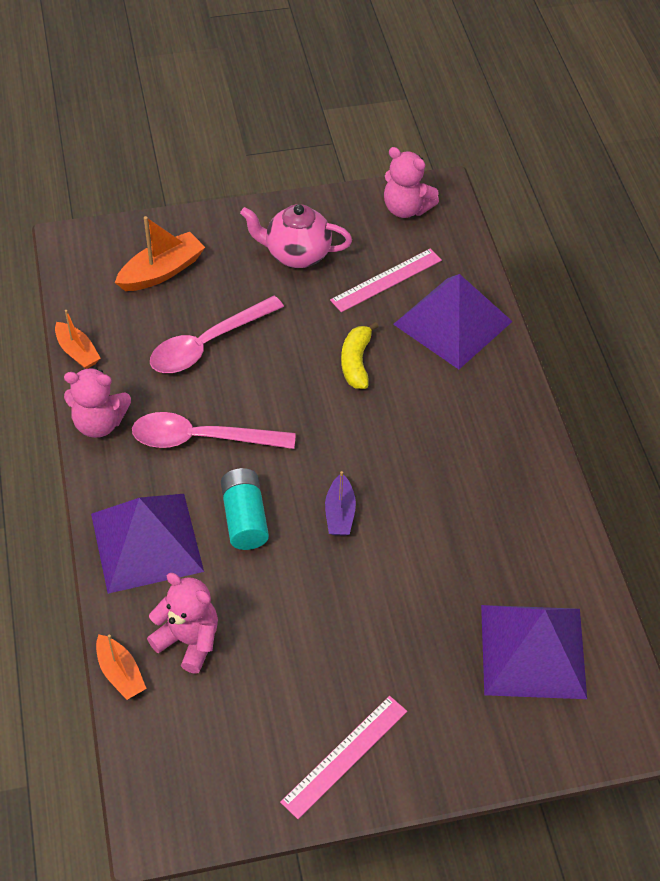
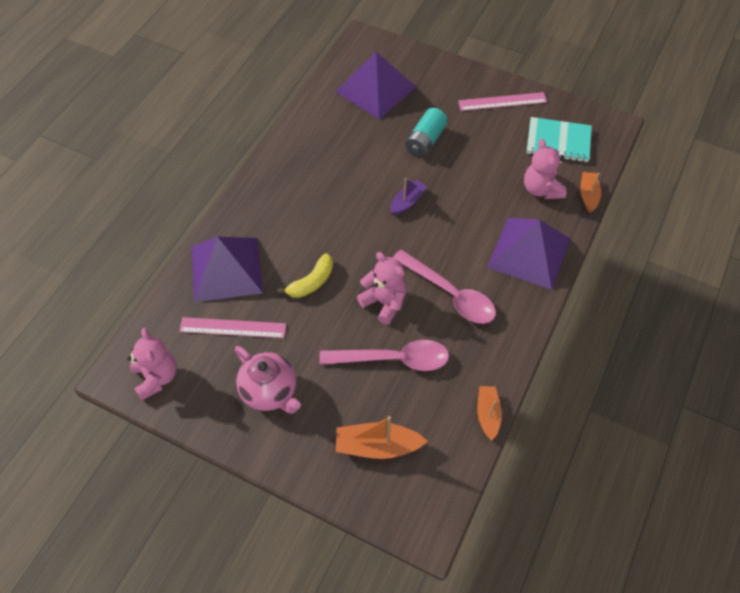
camera: 140 degrees left, 5 degrees up
pink teddy bear [64,367,131,438] -> pink teddy bear moved to [357,252,407,325]
turquoise battery [221,468,269,550] -> turquoise battery moved to [405,108,448,157]
none -> turquoise notebook [526,117,592,162]

